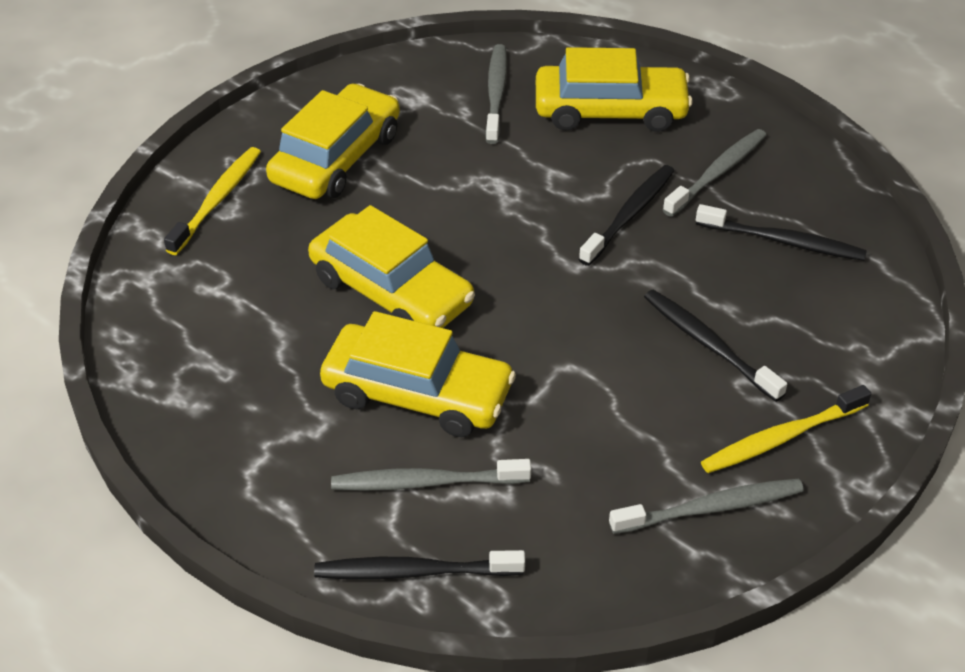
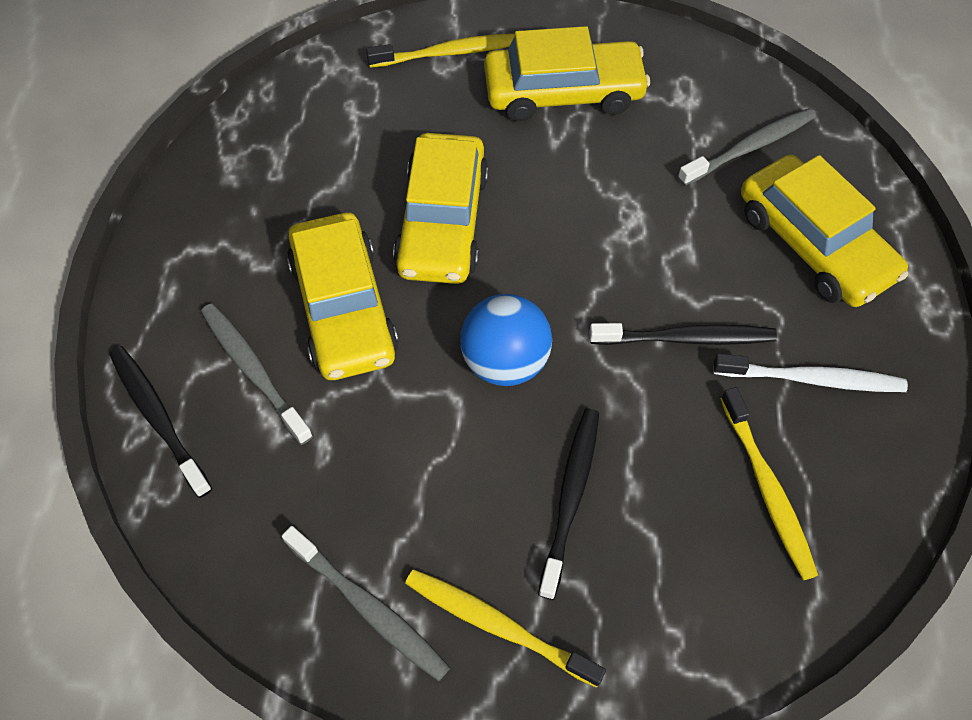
camera: 55 degrees right, 15 degrees up
grey toothbrush [663,129,767,217] -> white toothbrush [713,354,908,392]
black toothbrush [696,204,867,261] -> yellow toothbrush [720,387,818,580]
none -> blue ball [460,294,552,386]

